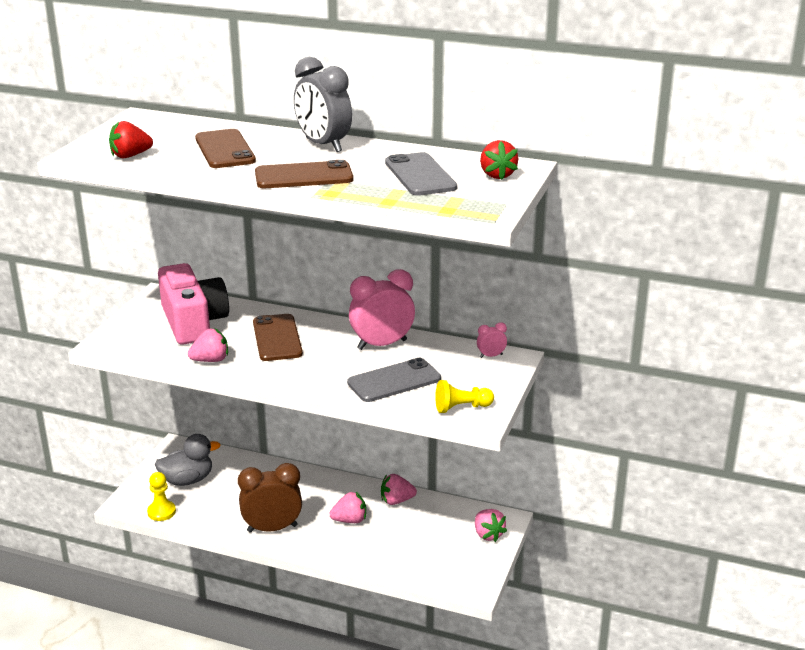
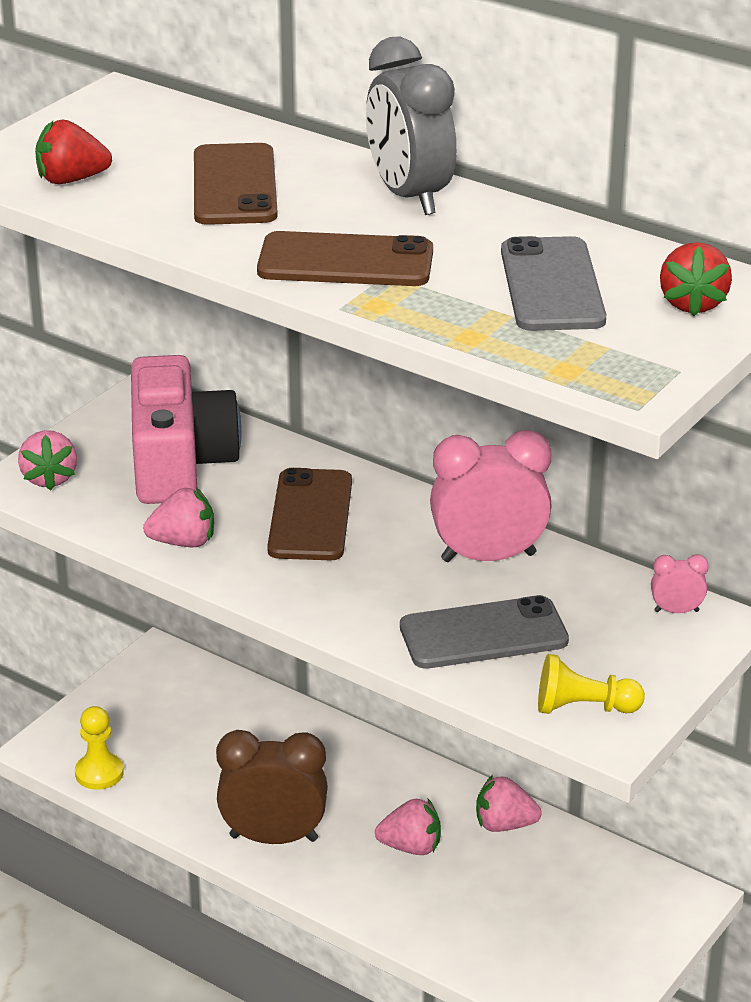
camera: 15 degrees right, 5 degrees up
grey duck [155,434,221,486] -> none
pink strawberry [475,509,507,542] -> pink strawberry moved to [18,430,77,491]

